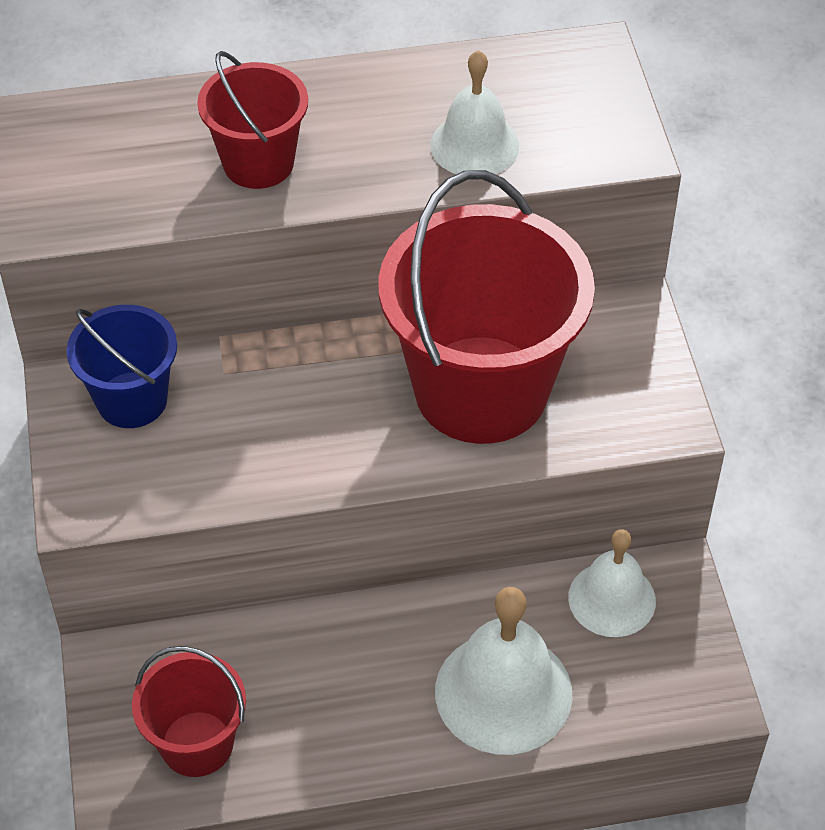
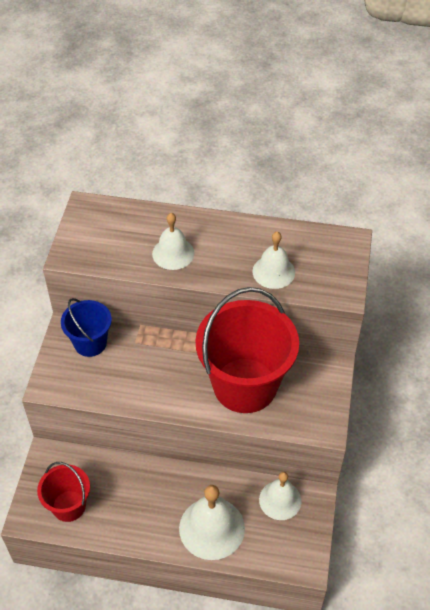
camera: 20 degrees right, 0 degrees up
red bucket [197,51,308,189] -> white bell [152,213,194,270]

